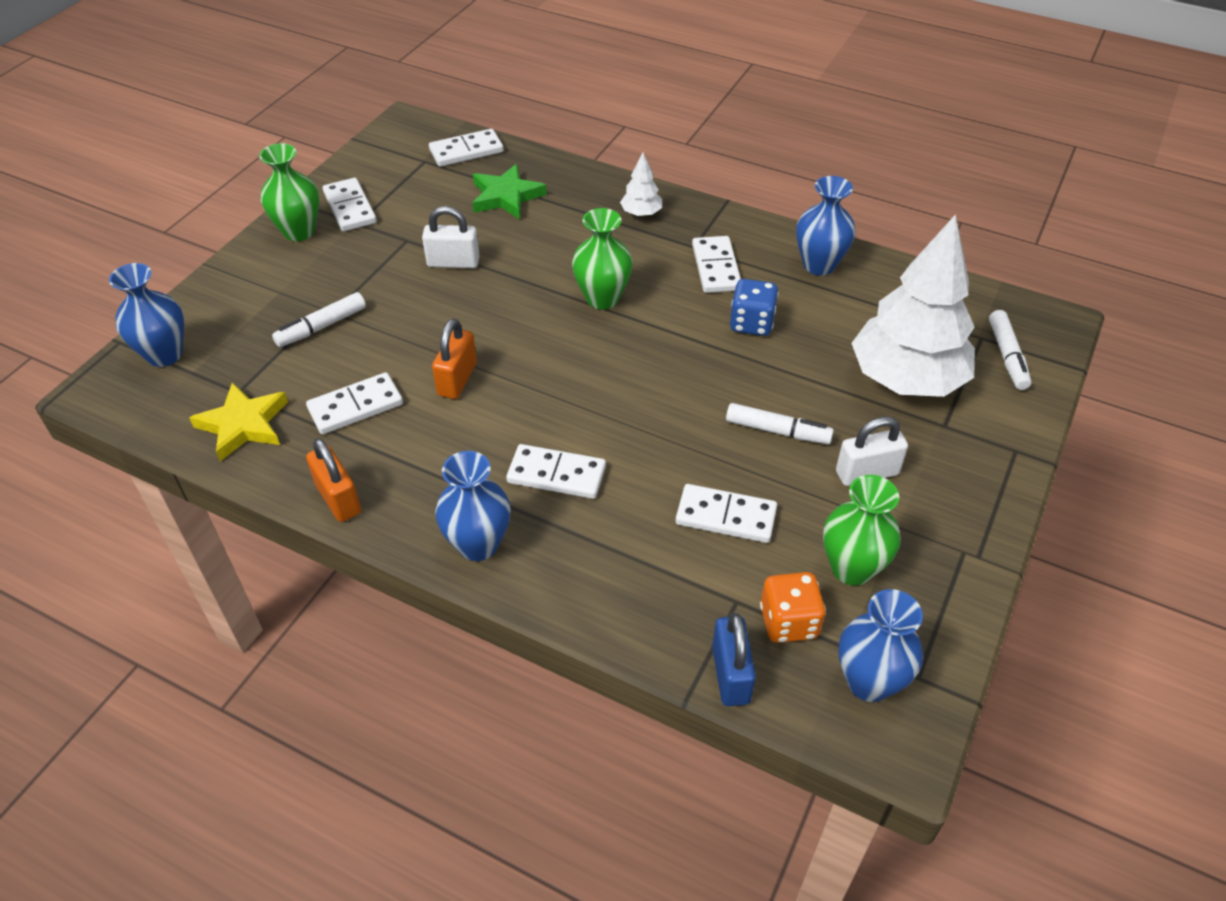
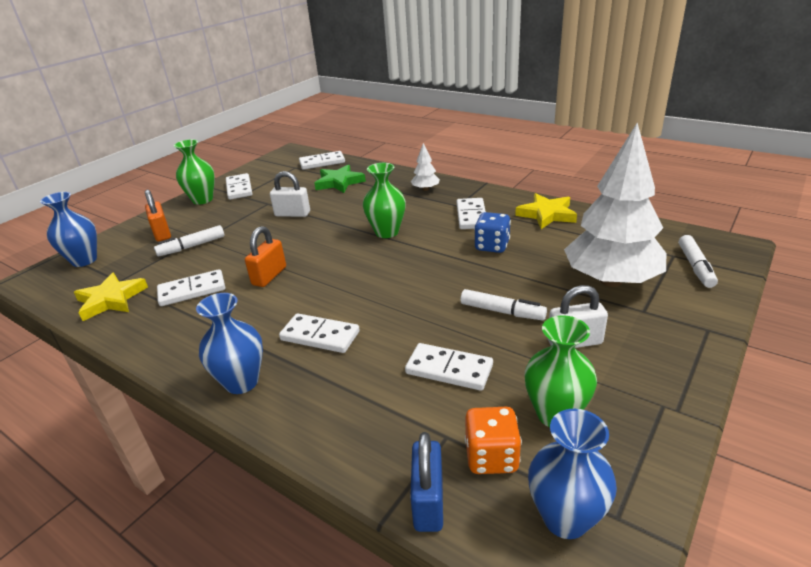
camera: 10 degrees right, 15 degrees down
orange padlock [306,438,361,522] -> orange padlock moved to [145,190,171,241]
blue vase [796,176,856,276] -> yellow star [515,193,577,229]

